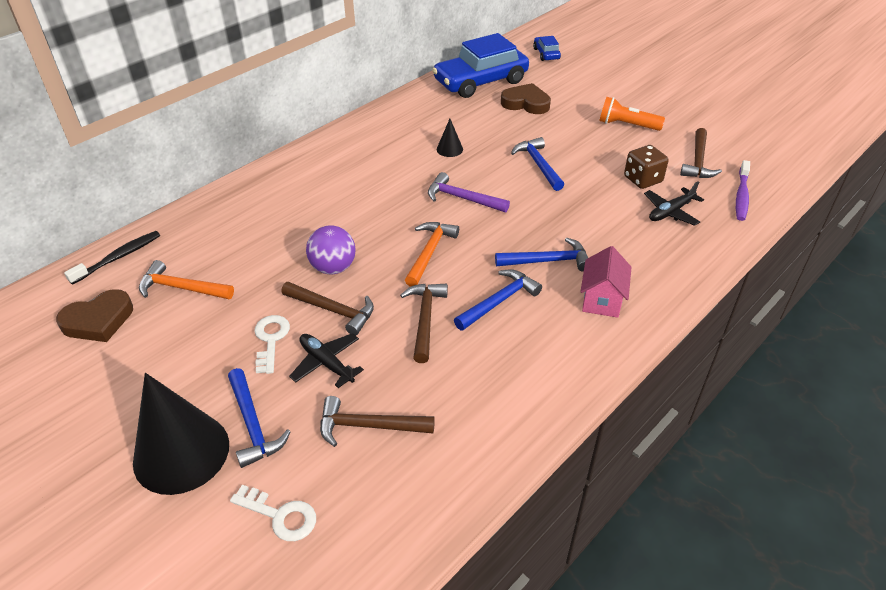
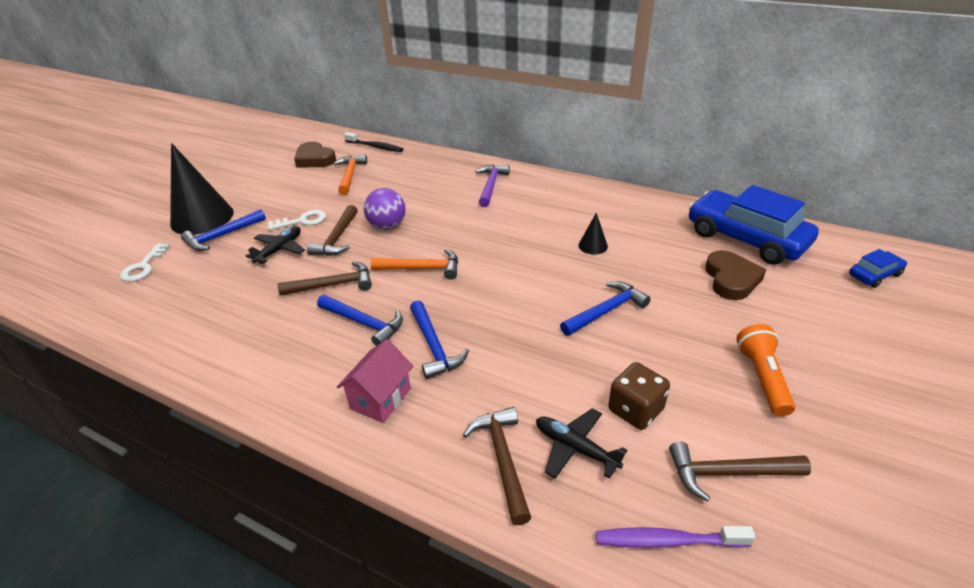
camera: 75 degrees right, 5 degrees down
brown hammer [320,396,435,447] -> brown hammer moved to [463,407,531,525]
purple hammer [428,172,510,212] -> purple hammer moved to [475,165,510,207]
pink house [580,246,632,318] -> pink house turned 60 degrees counterclockwise [337,339,413,423]

